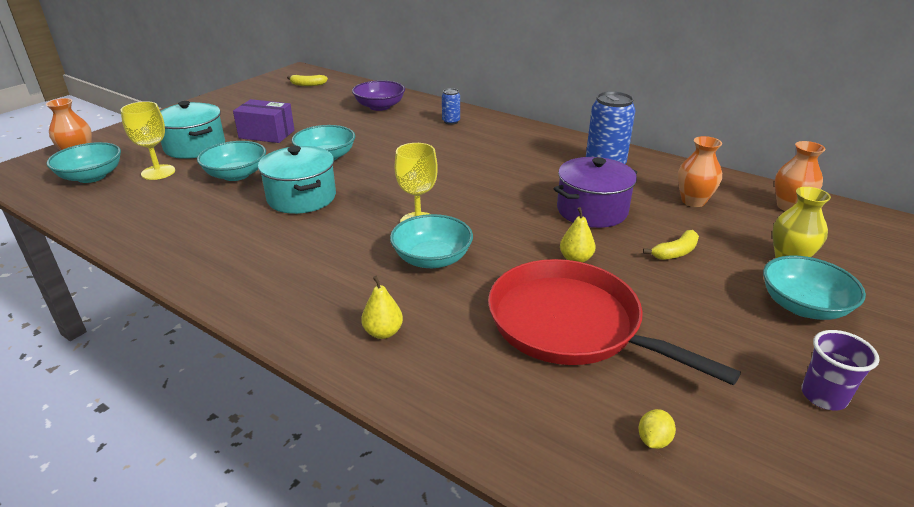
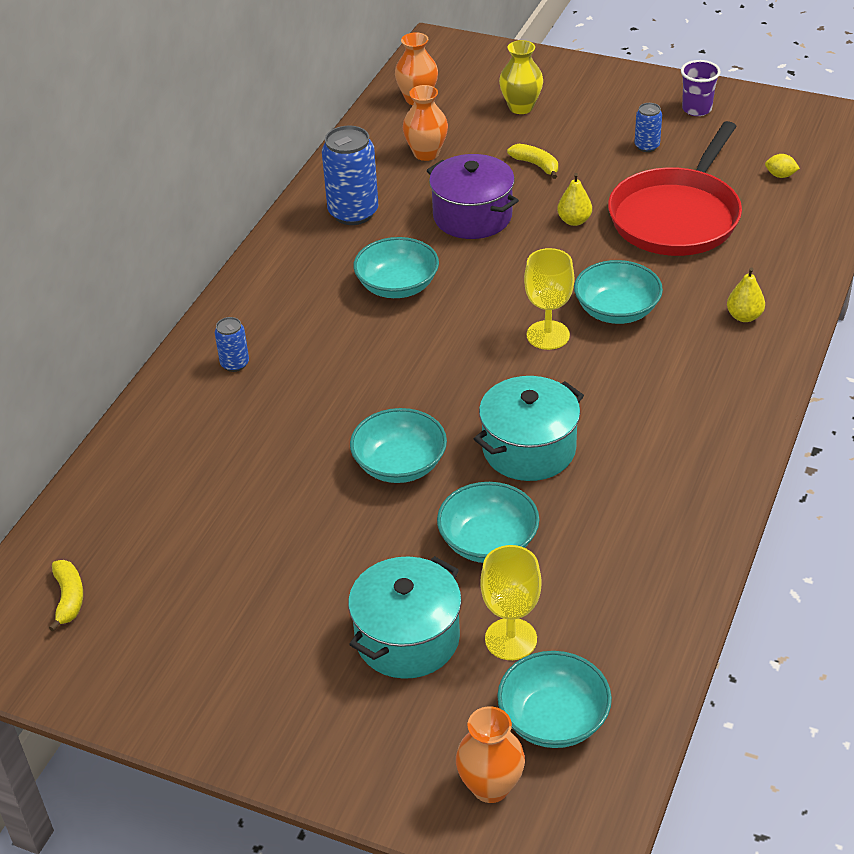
camera: 100 degrees left, 10 degrees up
purple box [233,99,295,143] -> none
purple bowl [352,80,405,111] -> none
turquoise bowl [763,256,866,320] -> turquoise bowl moved to [353,237,439,298]
none -> blue can [634,103,662,152]

